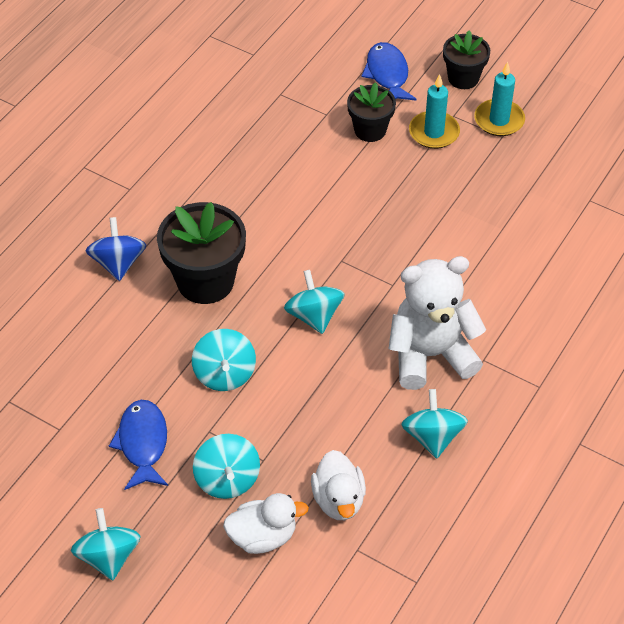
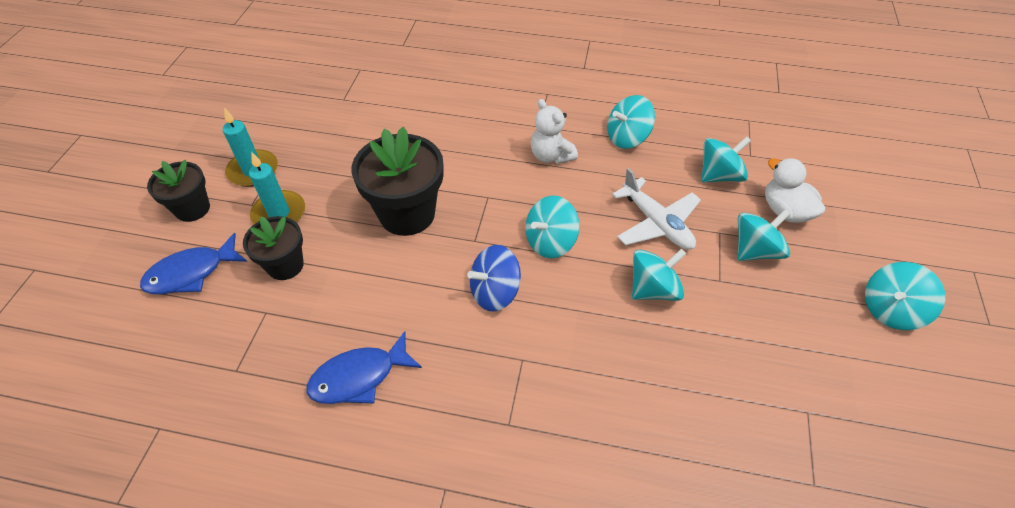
camera: 110 degrees left, 0 degrees up
blue spinning top [86,217,146,281] -> blue spinning top moved to [467,245,521,311]
blue fish [109,400,168,490] -> blue fish moved to [306,331,422,404]
black flower pot [157,202,246,304] -> black flower pot moved to [352,127,443,236]
white duck [311,450,366,520] -> turquoise spinning top [701,136,751,182]
white teddy bear [389,256,486,390] -> white teddy bear [531,99,578,164], size x0.58
none -> white plane [612,168,701,250]

